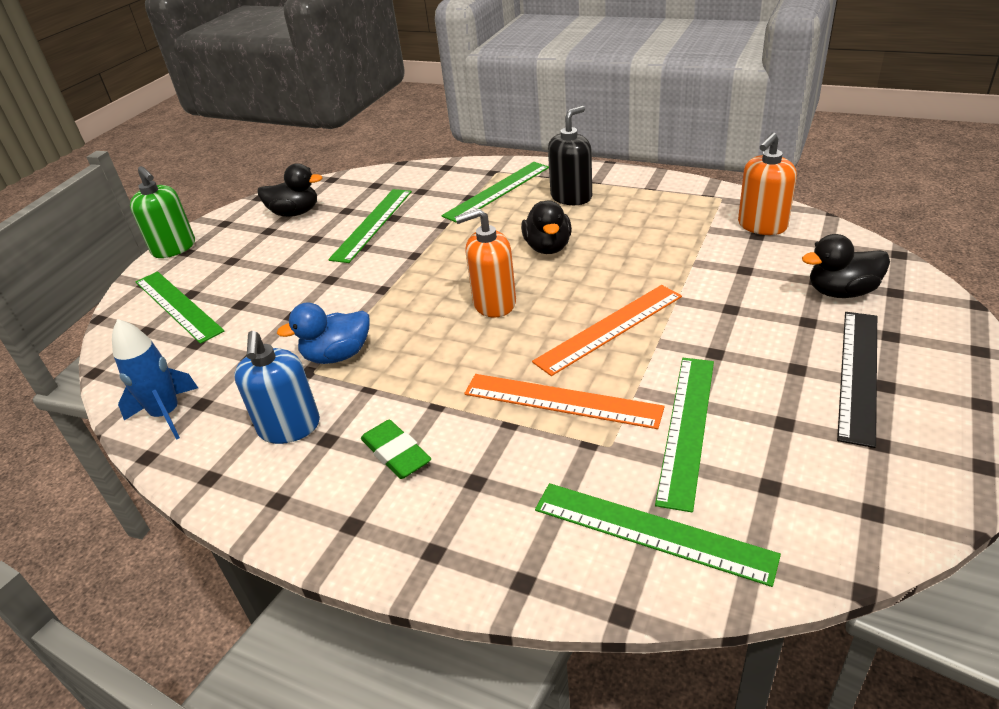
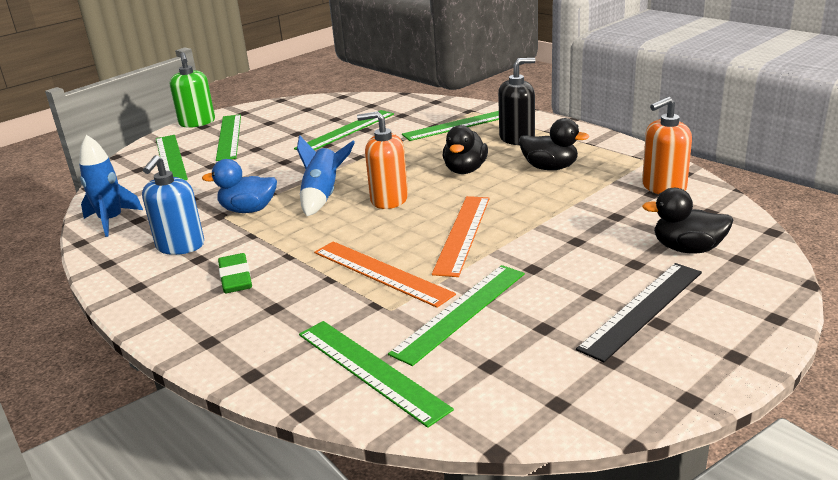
camera: 20 degrees right, 10 degrees down
black duck [257,163,322,217] -> black duck moved to [519,118,589,170]
orange ruler [532,285,682,376] -> orange ruler turned 60 degrees counterclockwise [432,196,490,277]
none -> green ruler [216,114,241,161]
none -> blue rocket [297,136,355,216]

